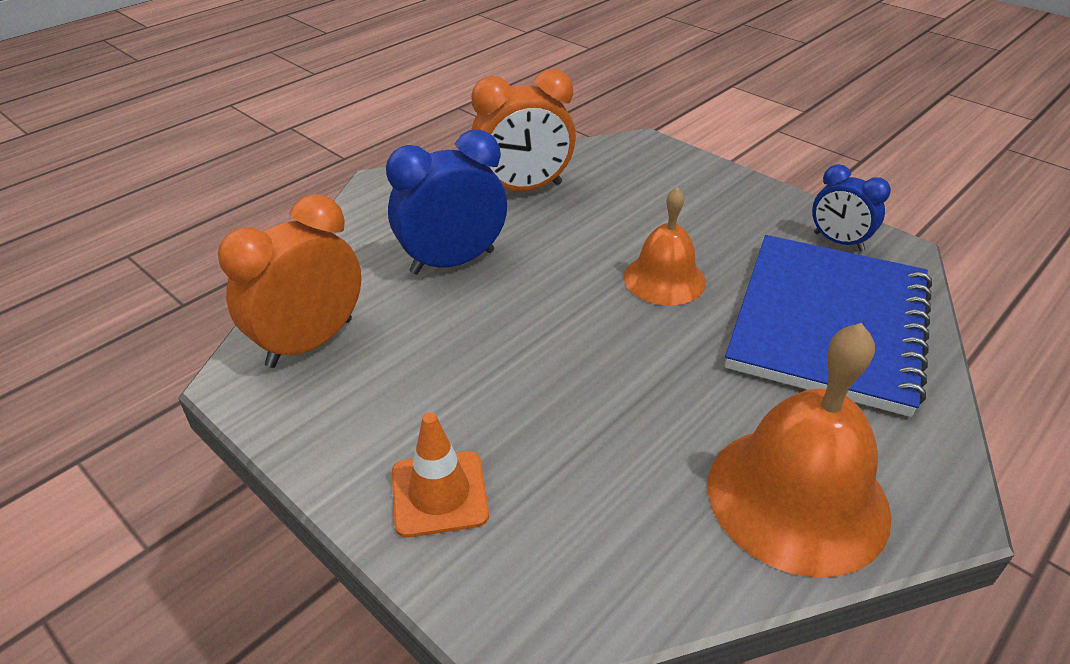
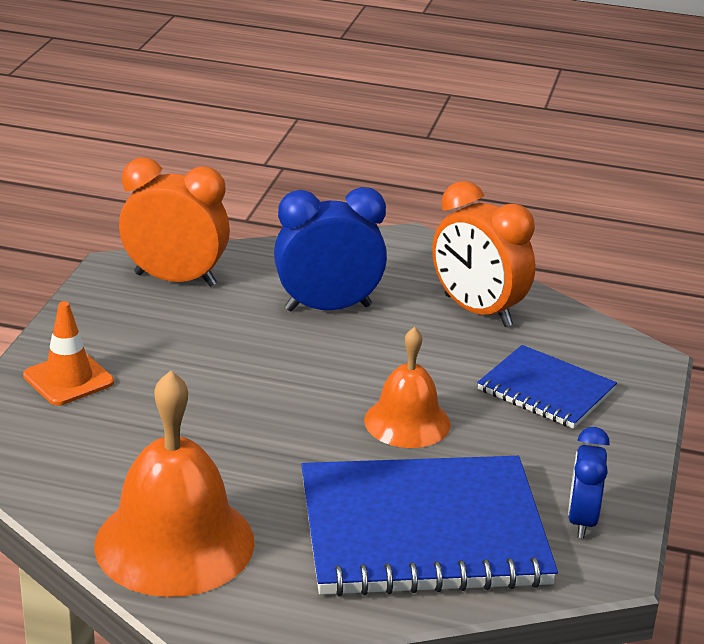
camera: 60 degrees right, 10 degrees down
blue clock [386,130,507,275] -> blue clock turned 45 degrees counterclockwise [274,187,387,312]
none -> blue notebook [477,345,617,429]

